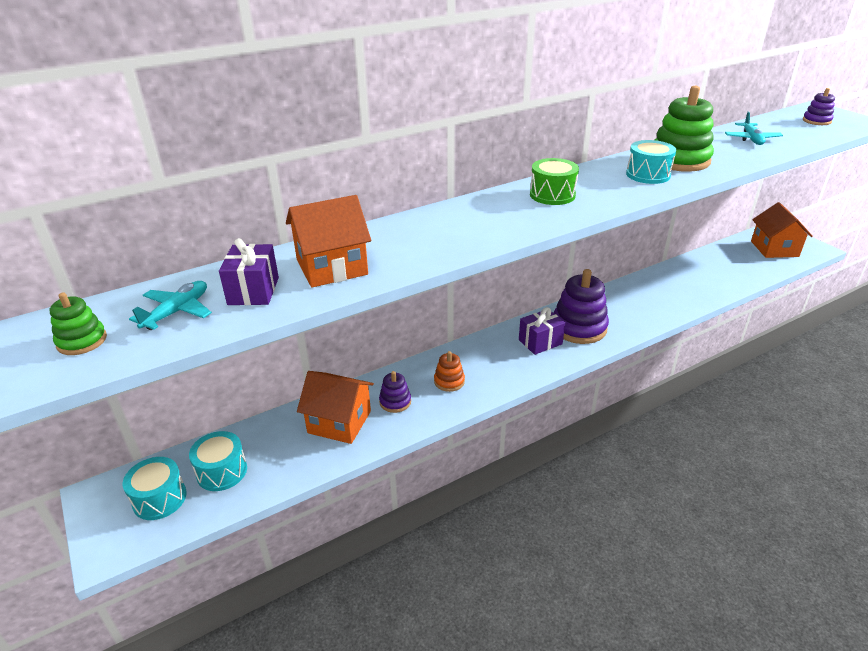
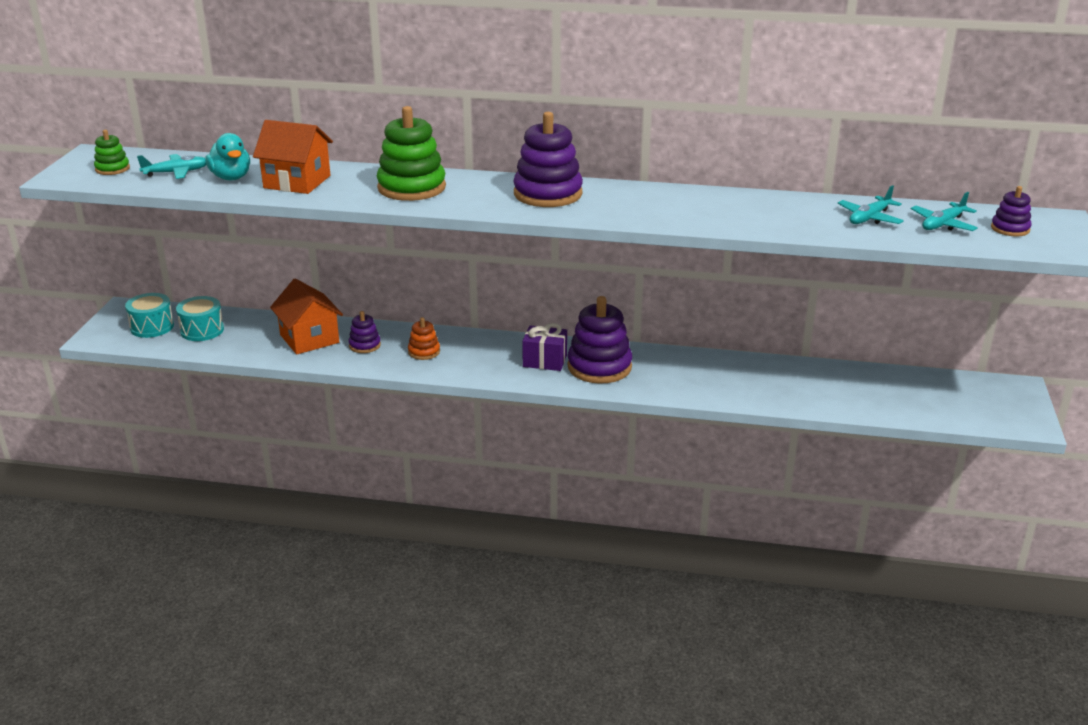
camera: 40 degrees right, 5 degrees down
purple gift [219,238,279,305] -> turquoise duck [206,133,250,180]
green drum [530,158,579,205] -> purple stacking toy [513,112,583,207]
turquoise drum [626,140,676,184] -> none
green stacking toy [655,86,714,172] -> green stacking toy moved to [377,106,446,201]
orange house [751,202,813,258] -> none
none -> turquoise plane [911,192,978,231]

